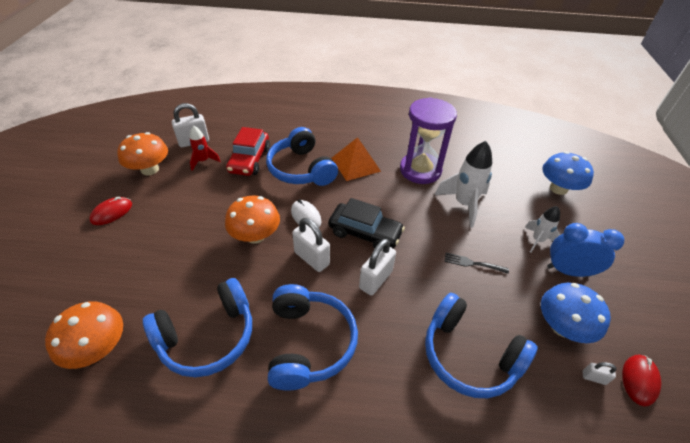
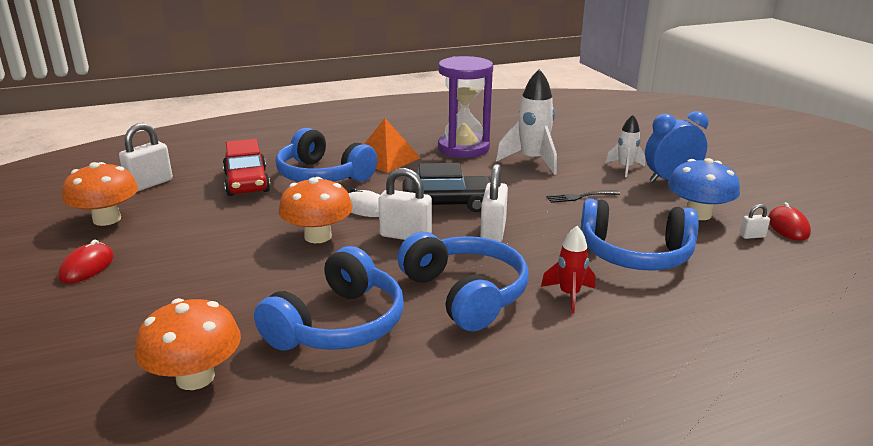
camera: 25 degrees left, 20 degrees down
red rocket [189,126,221,171] -> red rocket moved to [541,226,595,313]
blue mushroom [542,151,594,195] -> none

